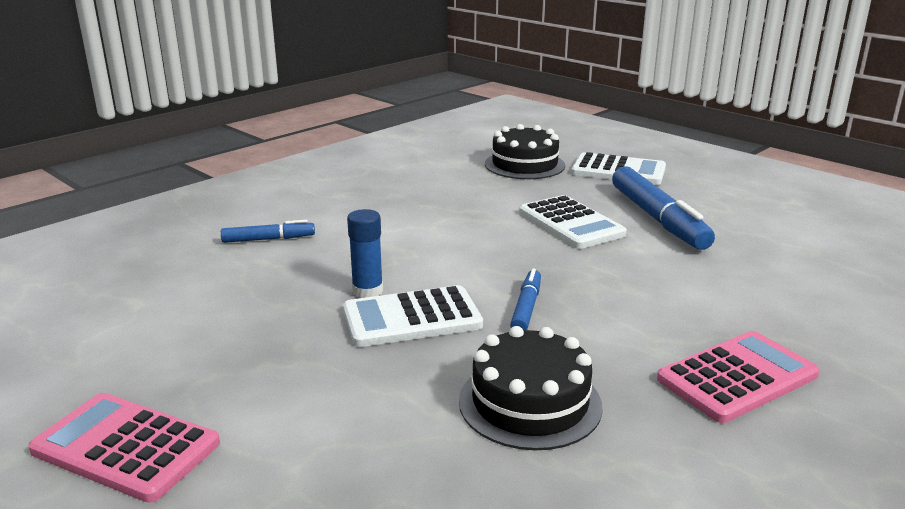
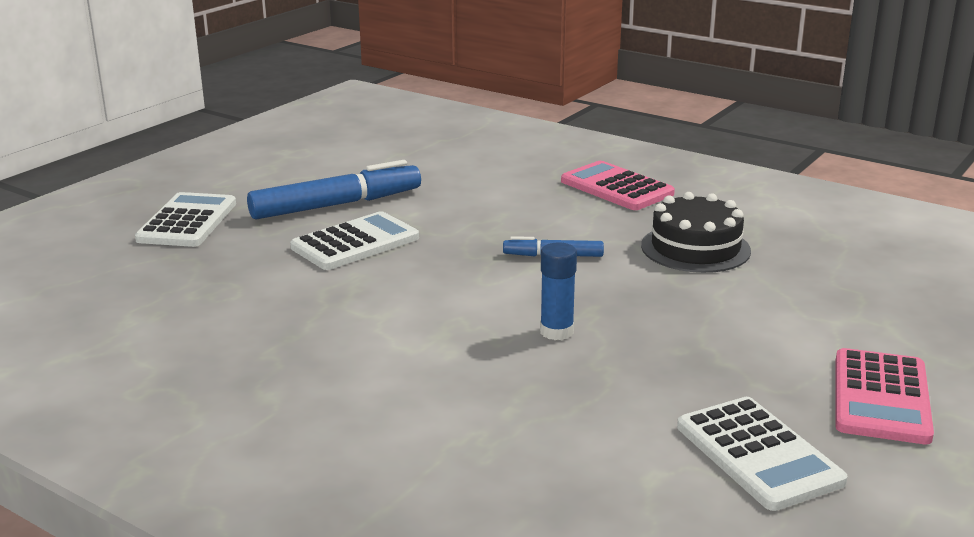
camera: 100 degrees left, 0 degrees up
blue marker [221,220,315,243] -> none
white calculator [343,285,483,347] -> white calculator moved to [677,397,848,511]
black cake [485,124,565,179] -> none

